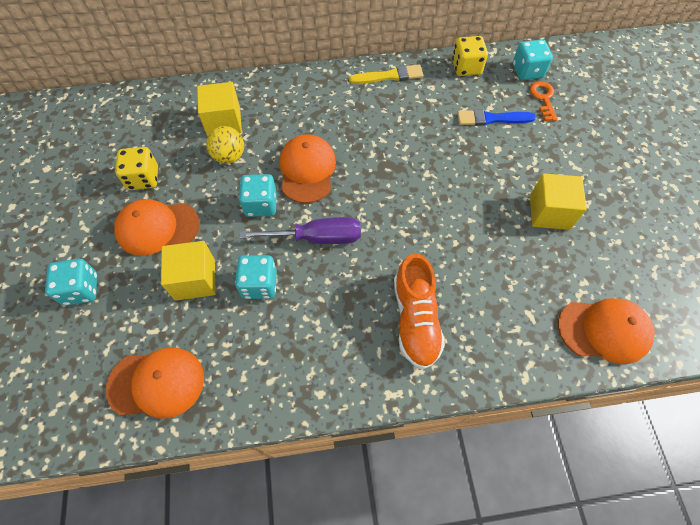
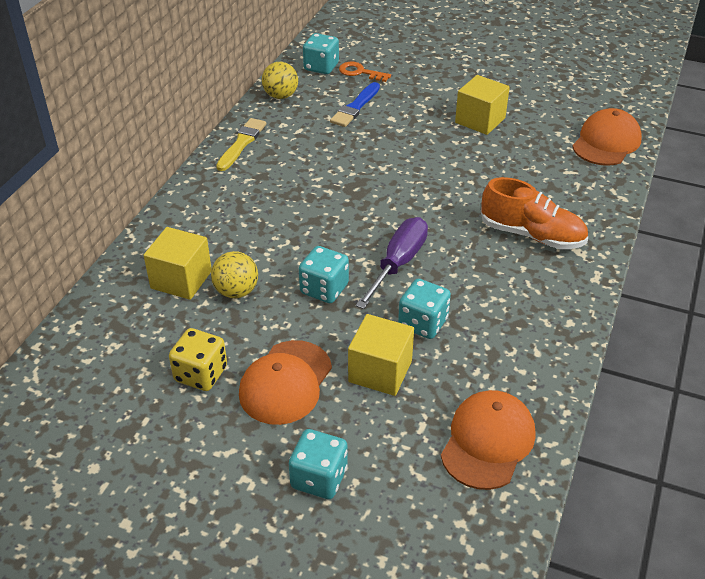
camera: 60 degrees left, 20 degrees down
orange cap [280,134,336,203] -> none
yellow dice [452,36,488,76] -> yellow ball [262,62,298,99]

